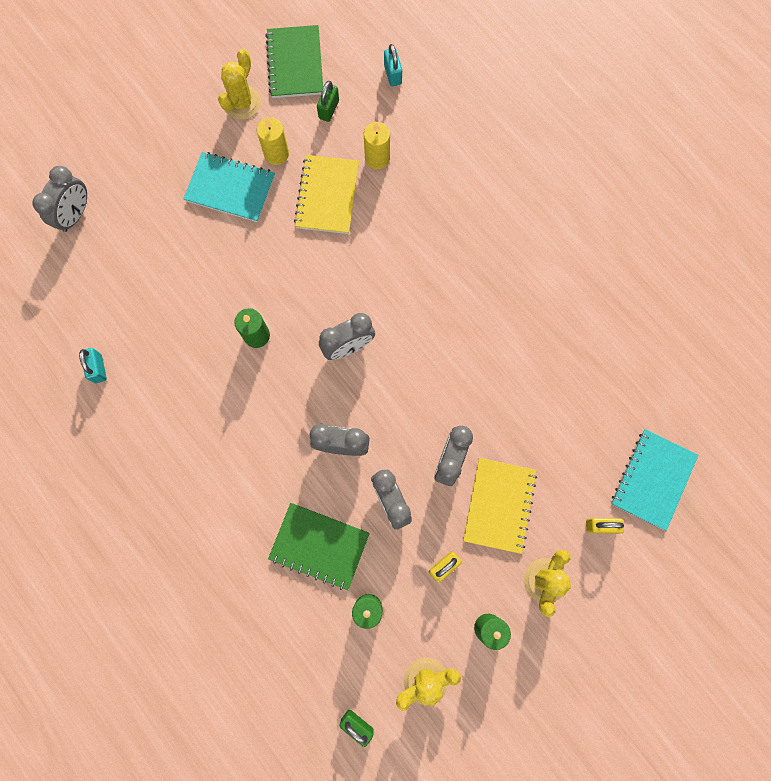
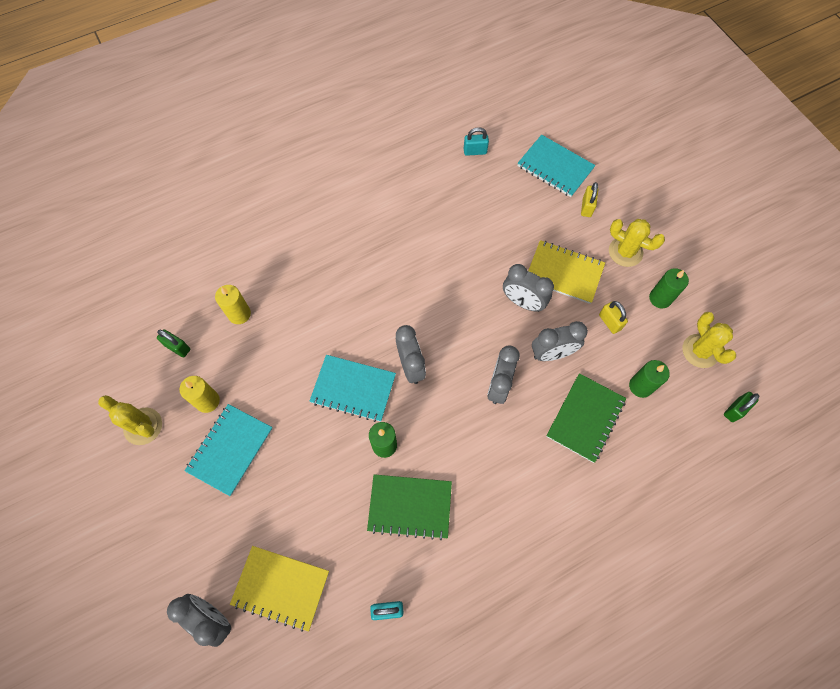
camera: 80 degrees left, 10 degrees down
green notebook [265,25,323,98] -> green notebook moved to [367,474,452,540]
yellow notebook [294,155,359,234] -> yellow notebook moved to [230,546,329,632]
turquoise padlock [384,44,402,86] -> turquoise padlock moved to [464,127,489,156]
none -> turquoise notebook [309,355,396,422]

